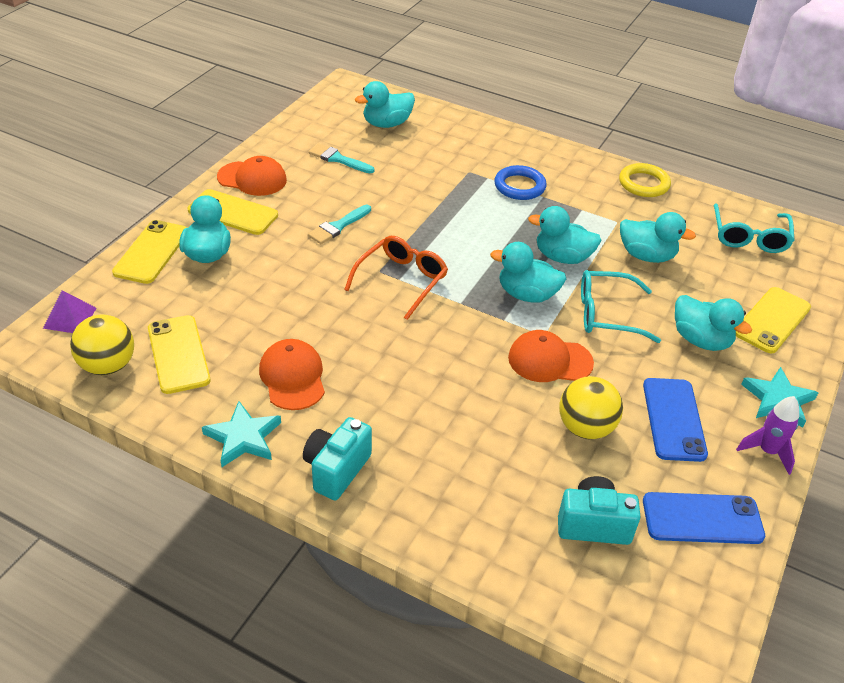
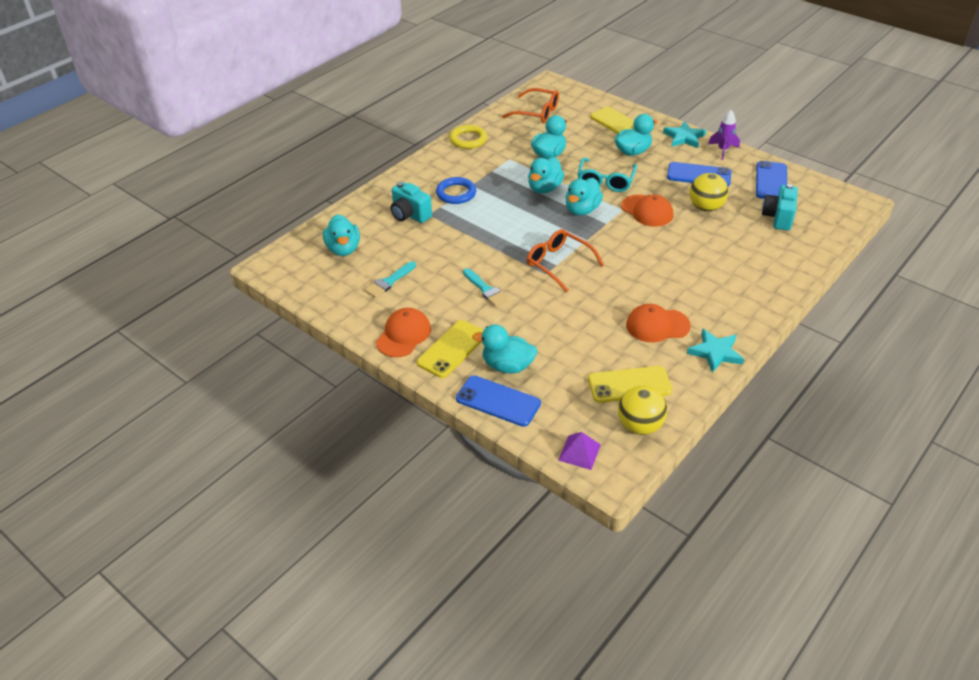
camera: 75 degrees left, 0 degrees up
yellow phone [112,220,187,284] -> blue phone [456,375,541,427]
turquoise camera [303,417,372,500] -> turquoise camera moved to [390,182,432,223]
orange cap [508,330,594,382] -> orange cap turned 60 degrees counterclockwise [621,194,673,227]
turquoise glasses [714,204,795,253] -> orange glasses [502,88,559,123]

